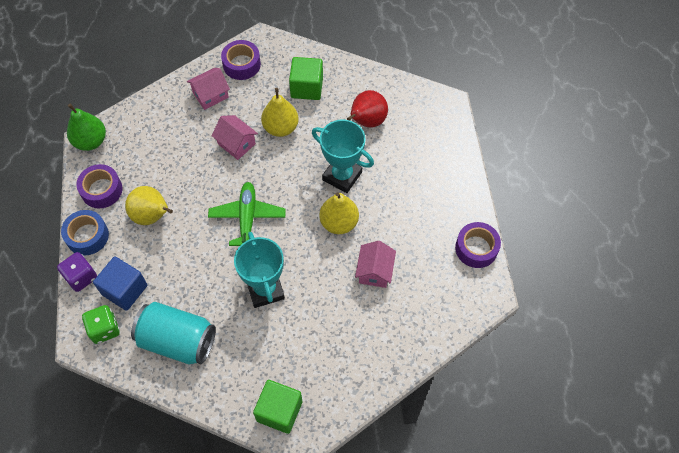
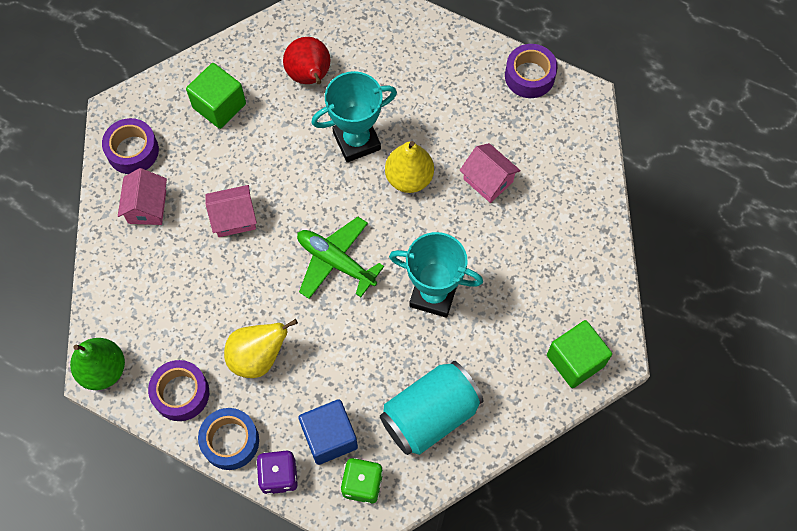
camera: 55 degrees left, 5 degrees up
yellow pear [261,88,299,137] -> none

